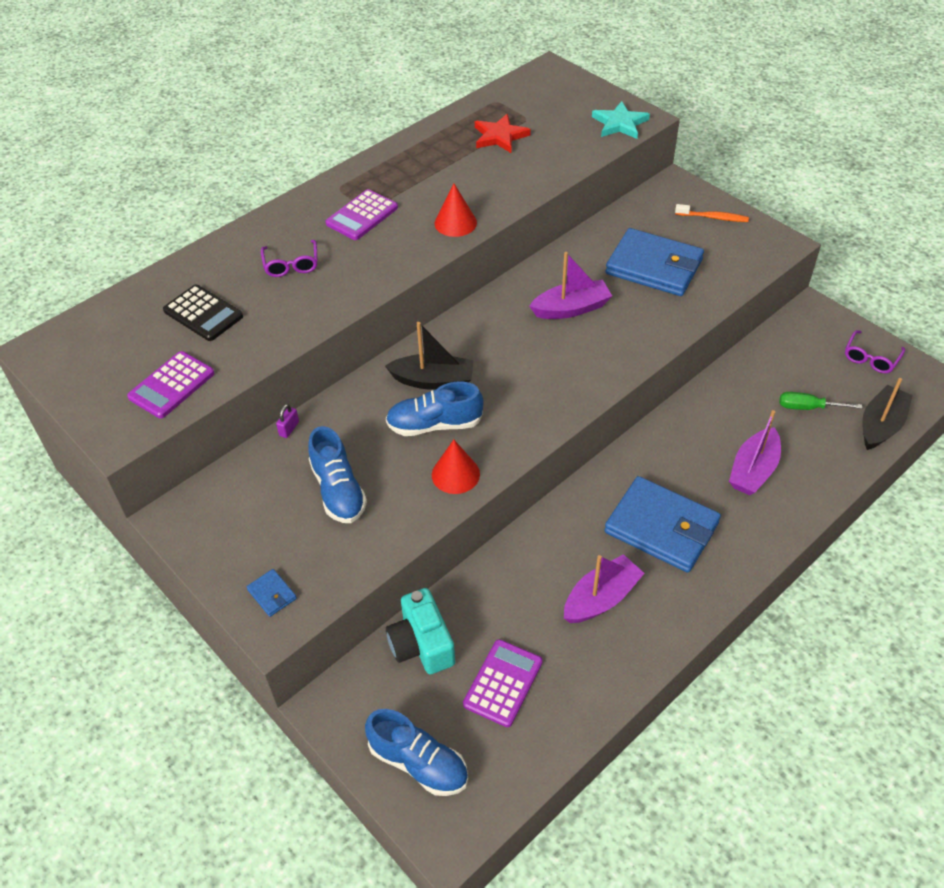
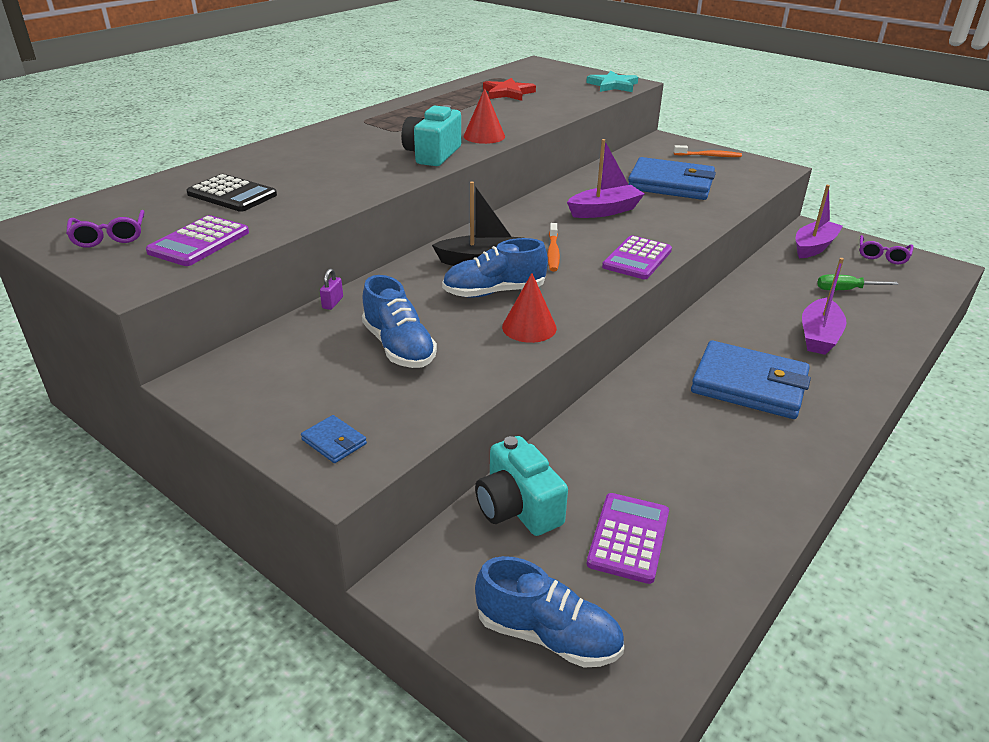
camera: 10 degrees left, 15 degrees down
purple glasses [261,240,318,277] -> purple glasses moved to [66,210,145,248]
purple calculator [325,189,398,240] -> purple calculator moved to [602,235,672,279]
purple boat [564,554,645,623] -> purple boat moved to [796,185,843,258]
black boat [862,378,913,450] -> none
none -> turquoise camera [401,105,461,166]
none -> orange toothbrush [547,223,560,271]

